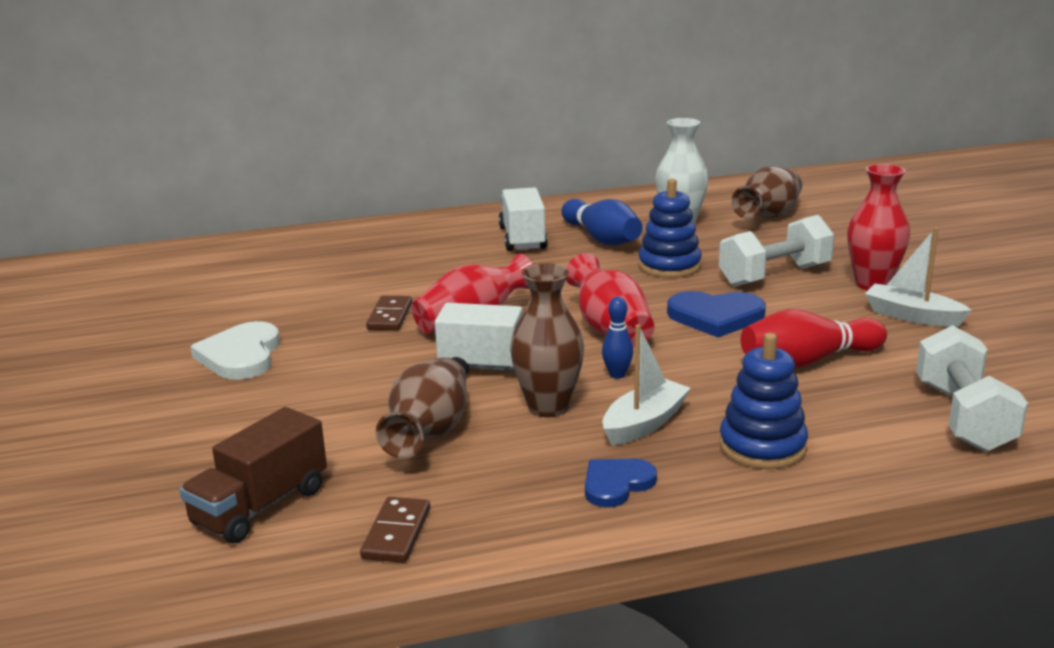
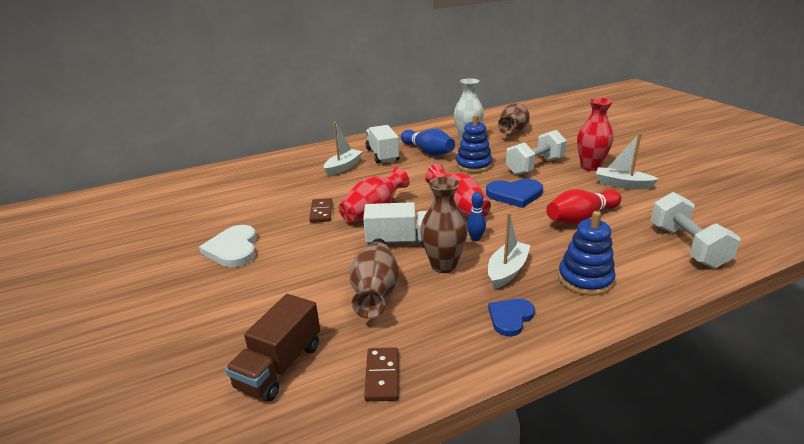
camera: 10 degrees left, 5 degrees up
none -> white boat [324,122,363,176]

